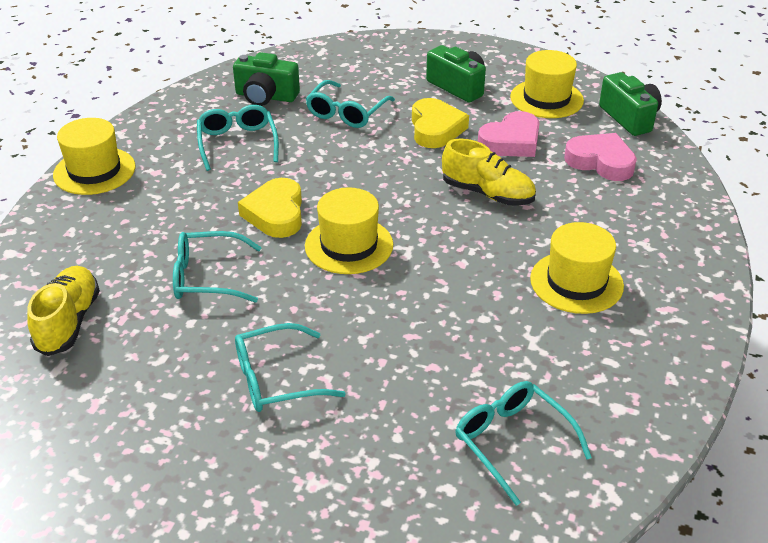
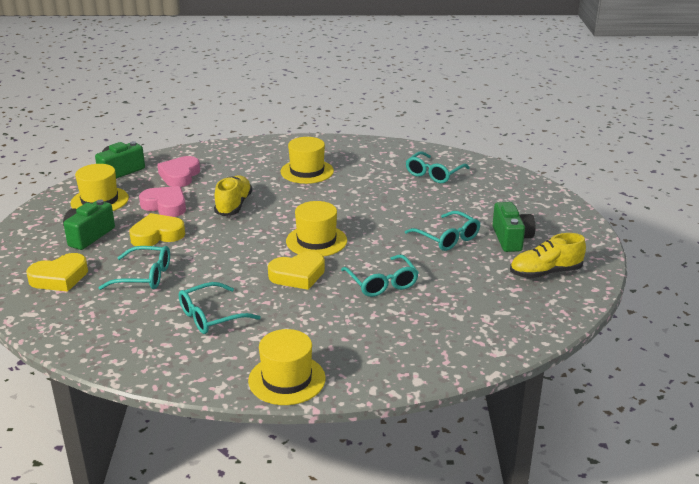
camera: 110 degrees left, 10 degrees down
yellow shoe [27,266,100,356] -> yellow shoe moved to [510,233,586,278]
green camera [233,52,300,106] -> green camera moved to [492,202,535,252]
none -> yellow heart [26,253,88,292]

